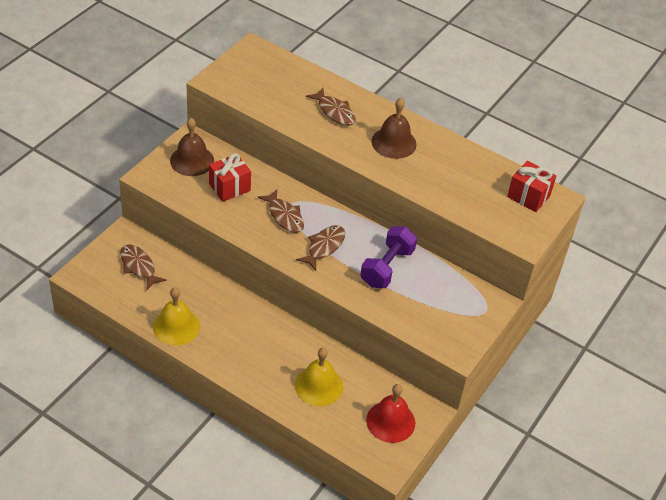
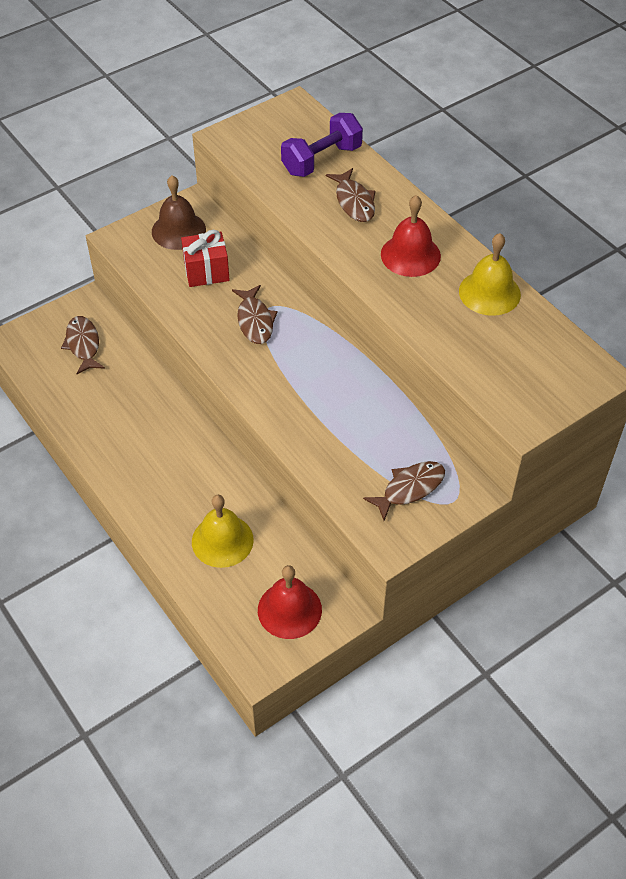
camera: 25 degrees right, 5 degrees up
yellow bell [153,287,200,346] -> yellow bell moved to [459,233,521,316]
brown fish [296,225,345,271] -> brown fish moved to [363,461,445,521]
purple dumbbell [360,226,417,288] -> purple dumbbell moved to [281,113,363,177]
brown bell [372,98,417,159] -> red bell [381,195,441,277]
red gift [507,161,556,212] -> none

